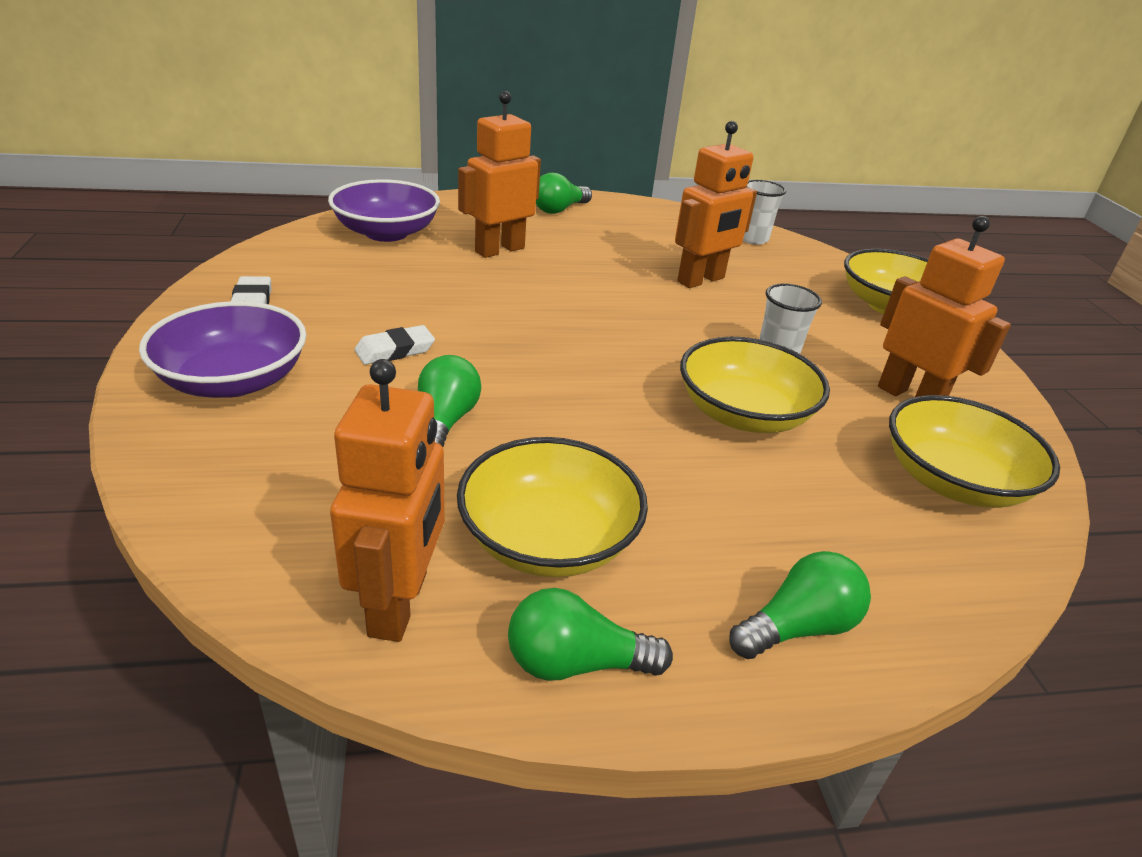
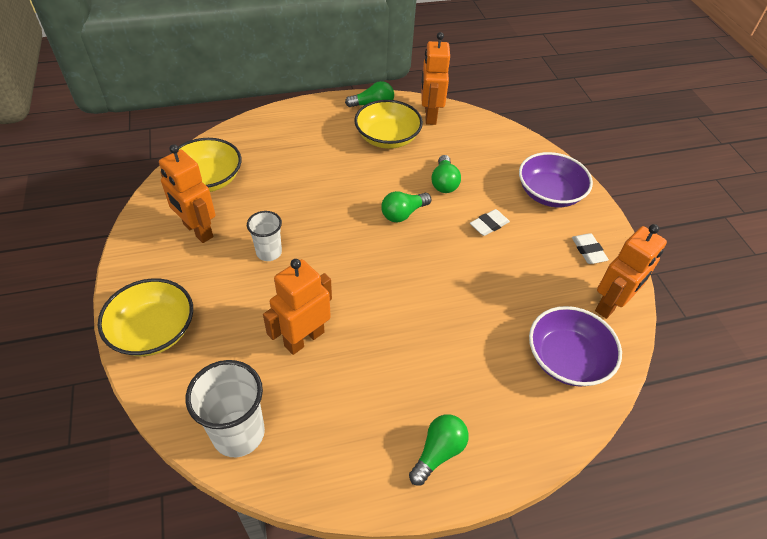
camera: 175 degrees right, 15 degrees up
orange robot [458,91,541,258] -> orange robot moved to [595,224,667,319]
yellow bowl [680,337,830,433] -> none
green light bulb [729,551,871,659] -> green light bulb moved to [381,191,431,223]
white cup [743,180,786,245] -> white cup [186,360,265,457], size x1.64

